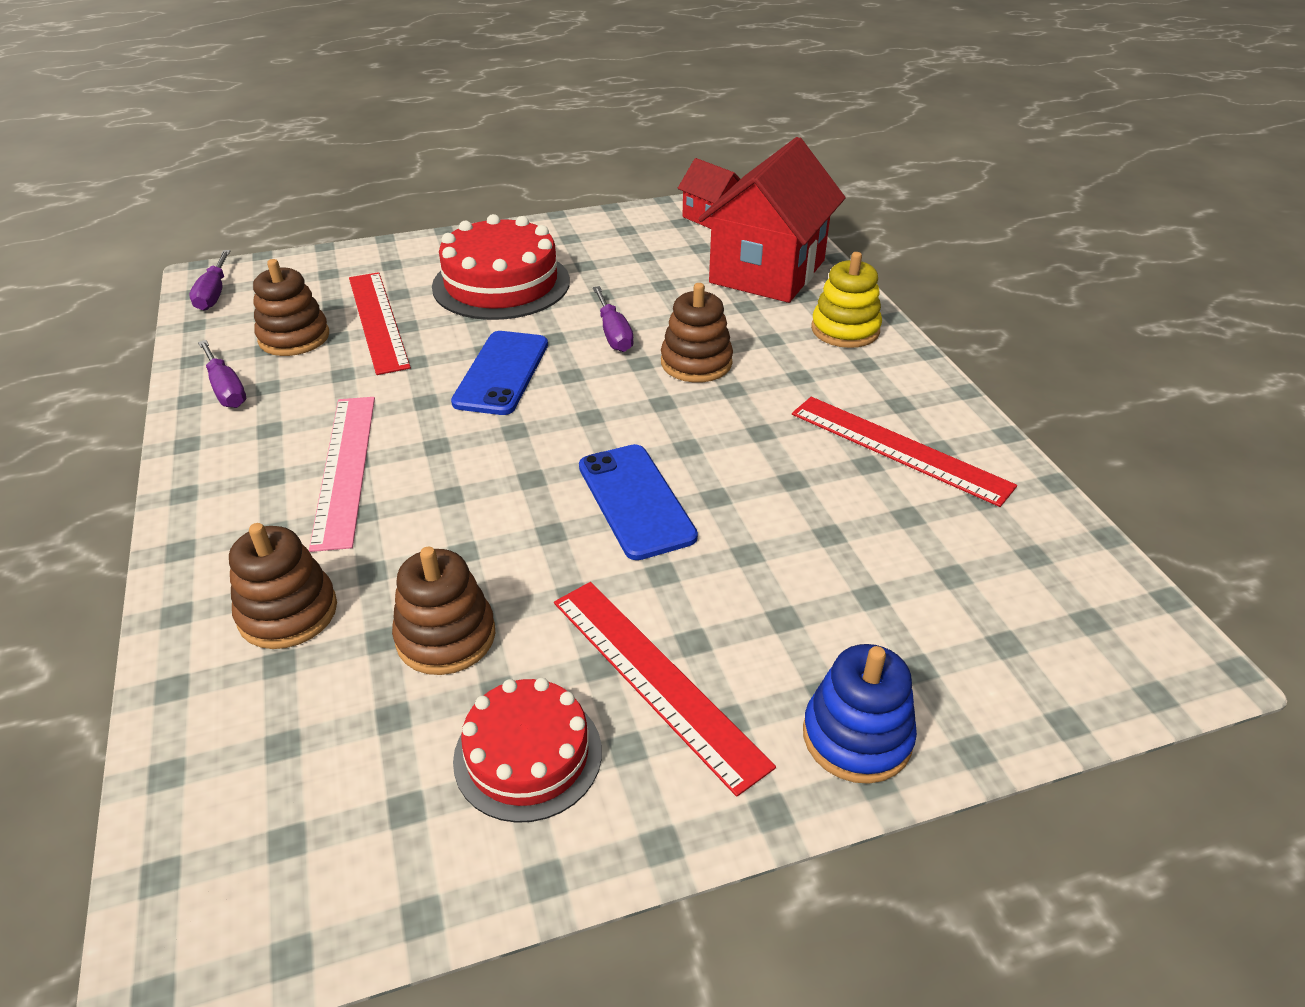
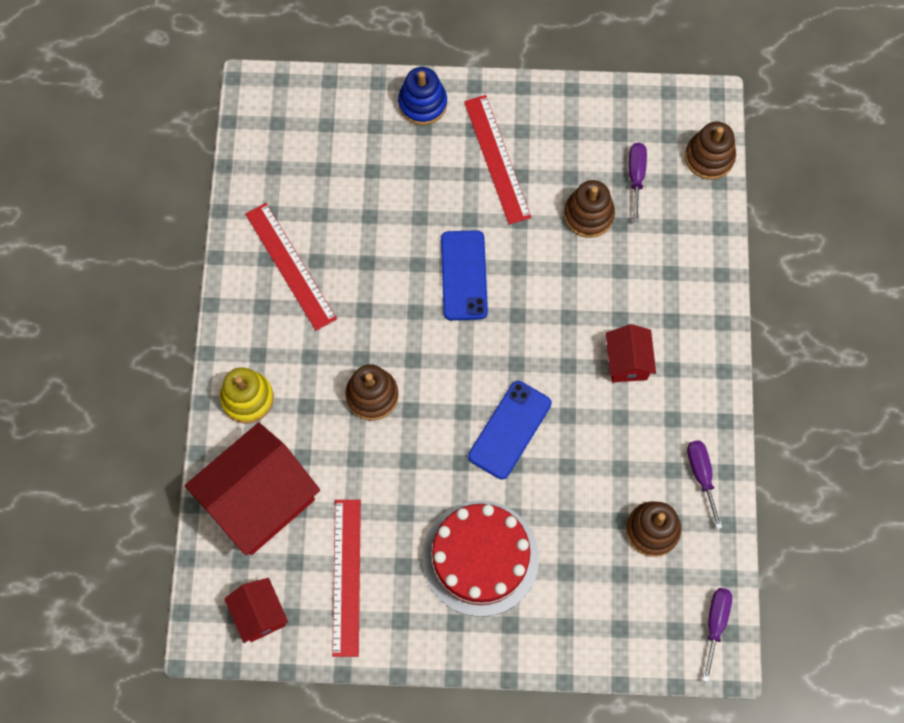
camera: 160 degrees left, 30 degrees up
brown stacking toy [229,523,337,649] -> brown stacking toy moved to [685,122,736,180]
pink ruler [309,397,375,552] -> red house [606,324,656,382]
red ruler [349,272,411,375] -> red ruler moved to [332,500,361,657]
red cake [453,678,602,823] -> none
purple screwdriver [593,286,634,352] -> purple screwdriver moved to [629,143,647,222]

